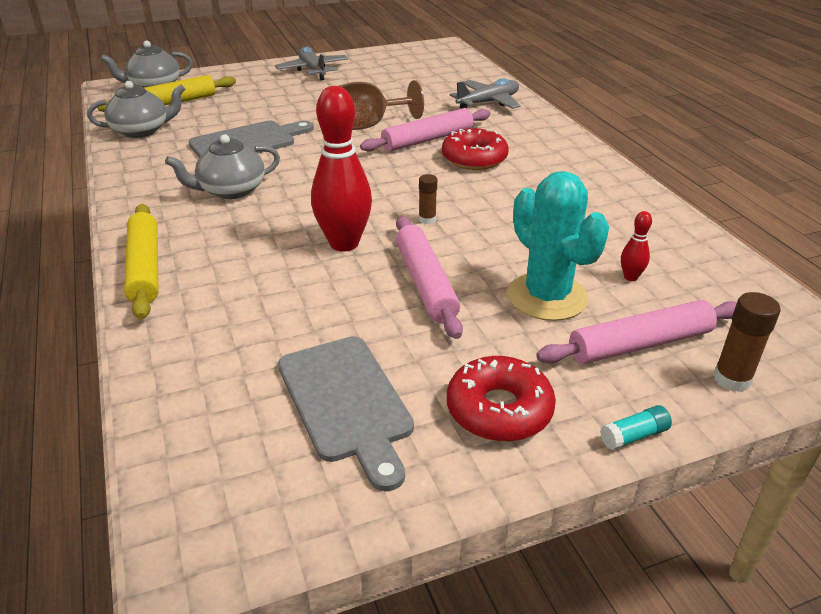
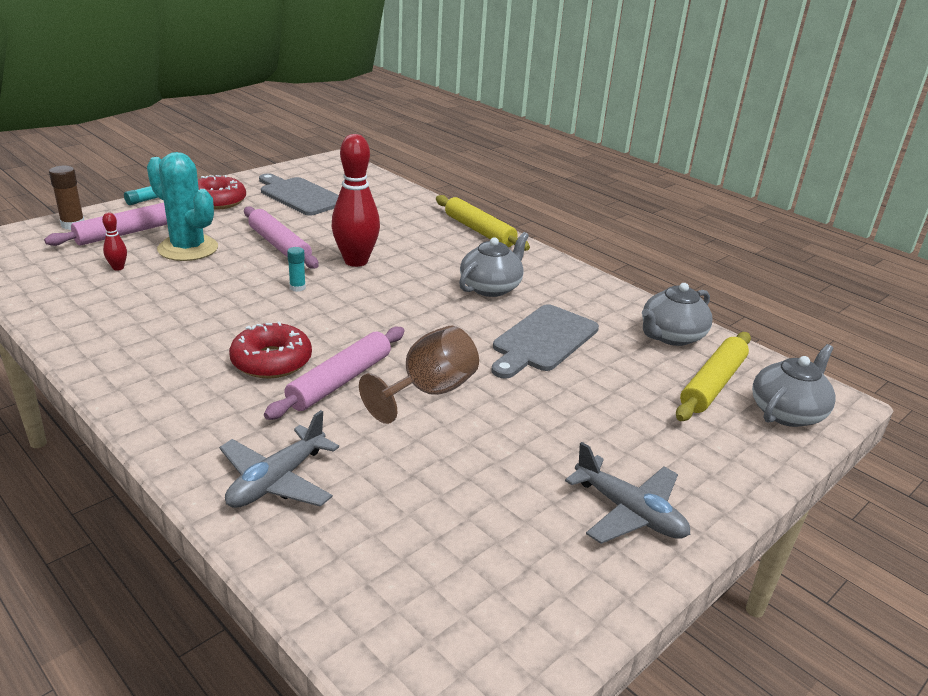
camera: 155 degrees right, 5 degrees down
brown glue stick [419,174,437,224] -> turquoise glue stick [287,247,306,292]

